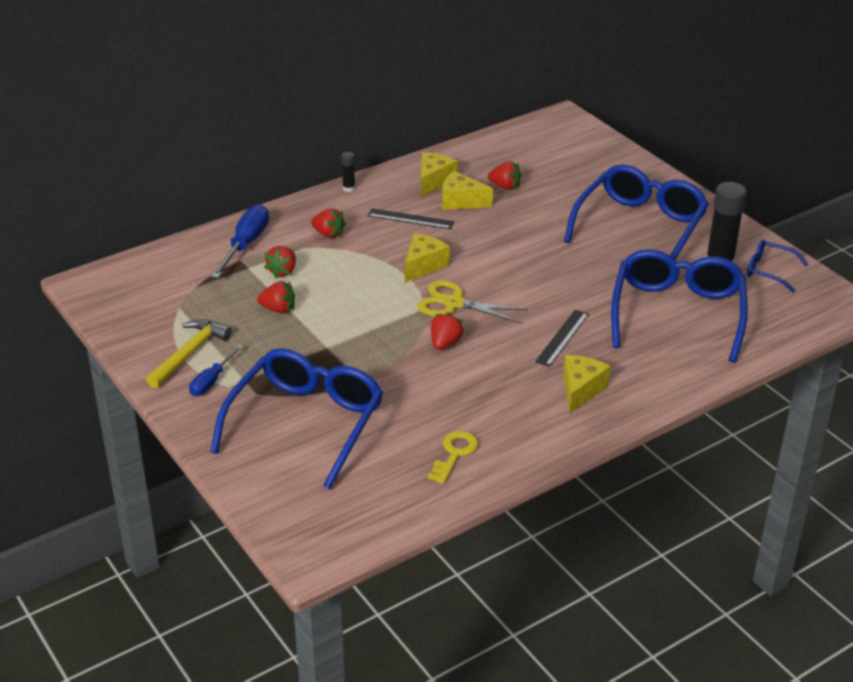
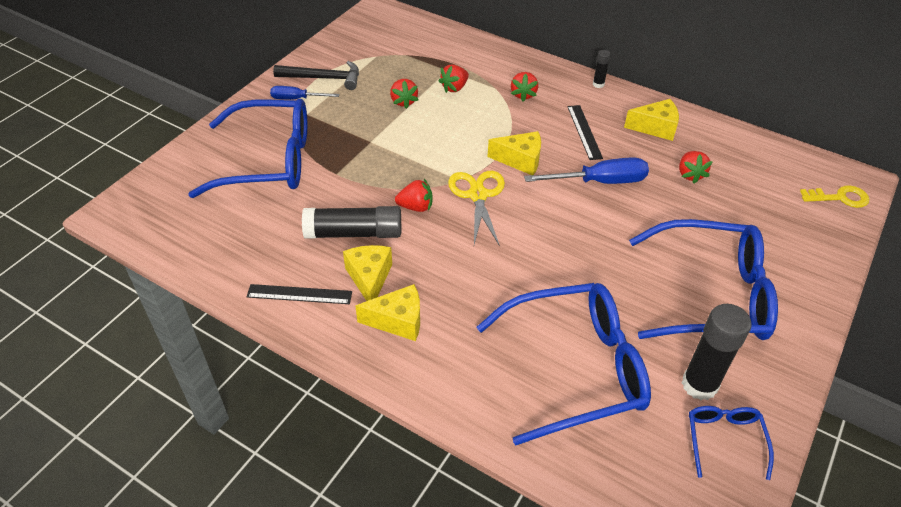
camera: 65 degrees right, 10 degrees up
yellow hammer [146,319,232,388] -> black hammer [273,61,359,90]
blue screwdriver [211,204,269,278] -> blue screwdriver moved to [524,157,649,184]
red strawberry [264,246,296,279] -> red strawberry turned 45 degrees counterclockwise [439,64,469,93]
yellow key [428,431,478,484] -> yellow key moved to [800,185,869,208]
yellow cheese [442,171,493,210] -> yellow cheese moved to [343,245,392,301]
black ruler [535,310,589,367] -> black ruler moved to [247,284,352,304]
none -> black glue stick [302,206,401,239]

